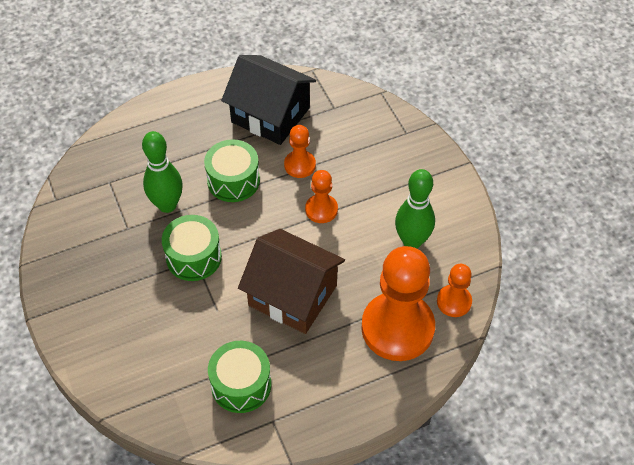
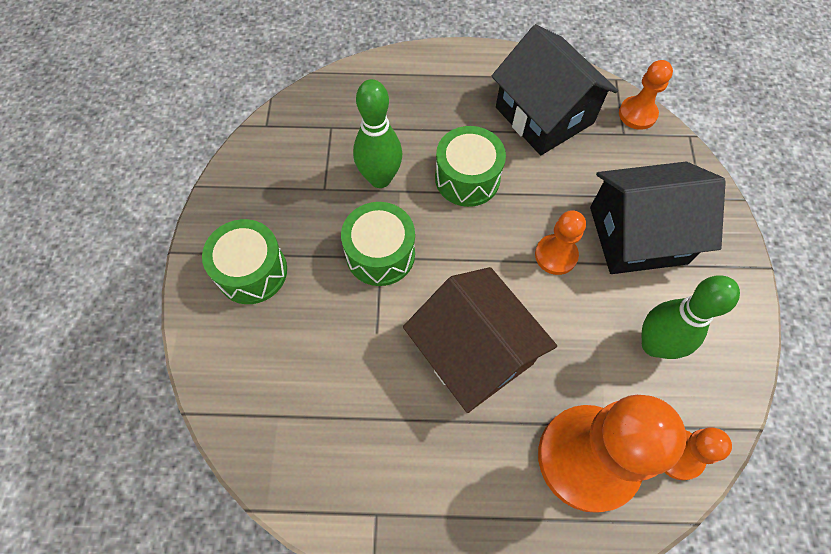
camera: 25 degrees right, 10 degrees up
green drum [208,341,271,413] -> green drum moved to [202,219,287,304]
orange pawn [284,125,316,178] -> orange pawn moved to [619,60,673,130]
none -> black house [590,162,726,274]

